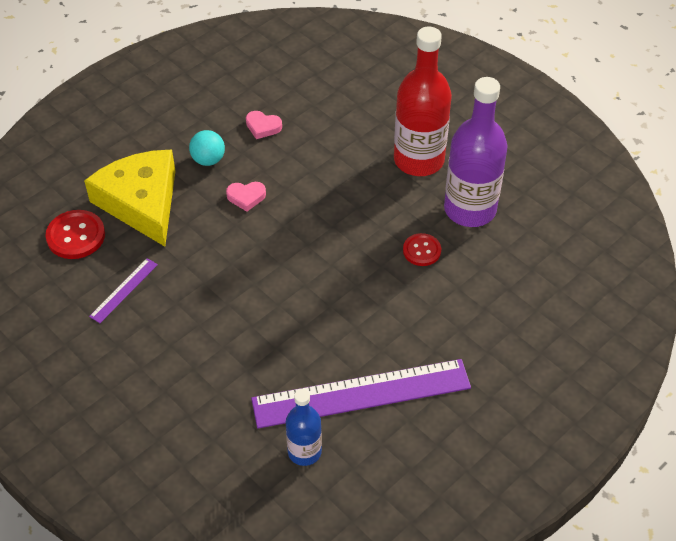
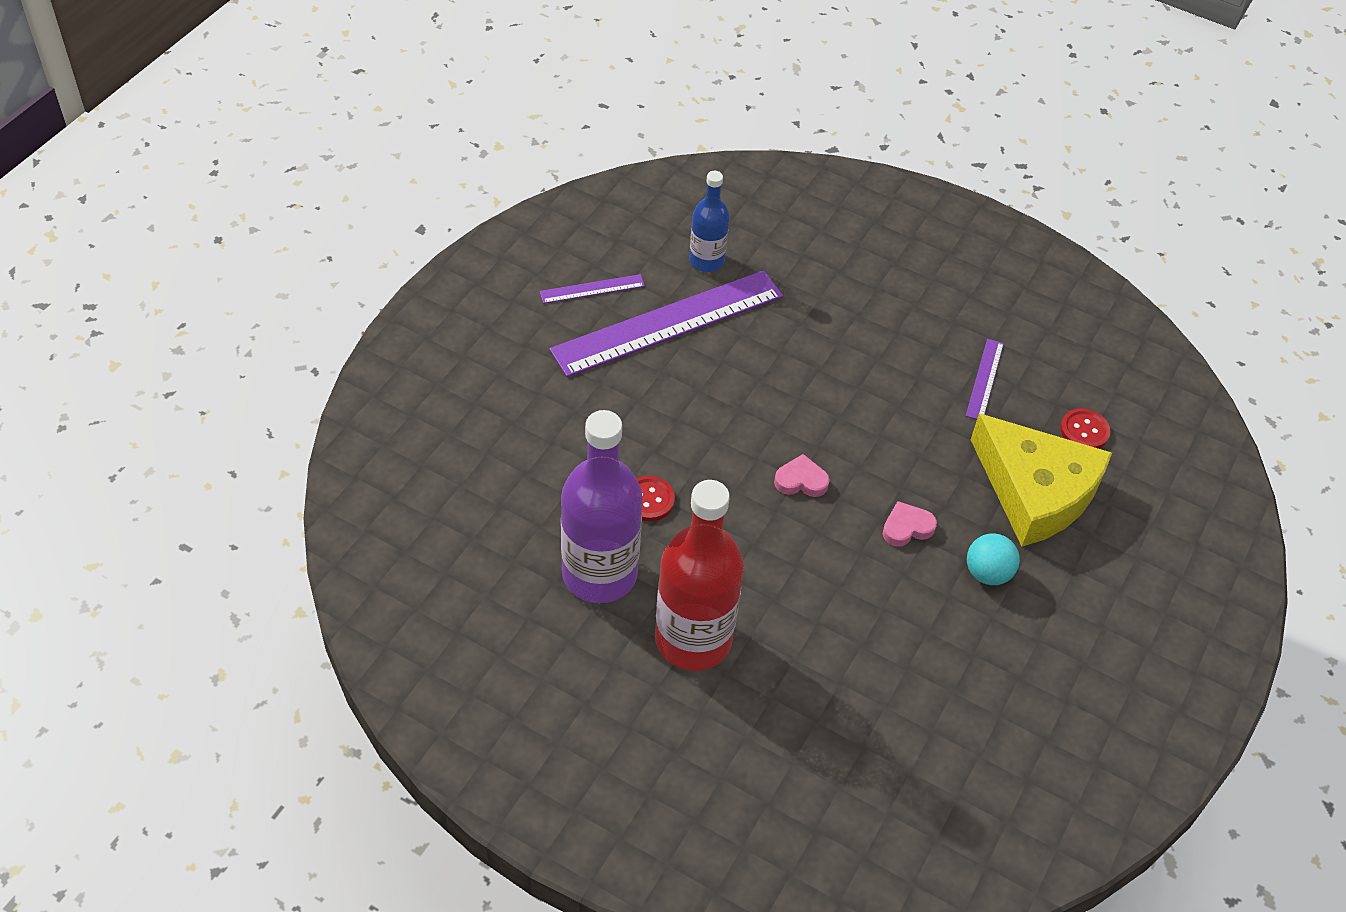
camera: 160 degrees right, 0 degrees up
red button [46,210,105,259] -> red button [1060,408,1111,449], size x0.65
pink heart [246,111,282,139] -> pink heart moved to [774,454,830,497]
none -> purple ruler [540,274,645,304]

